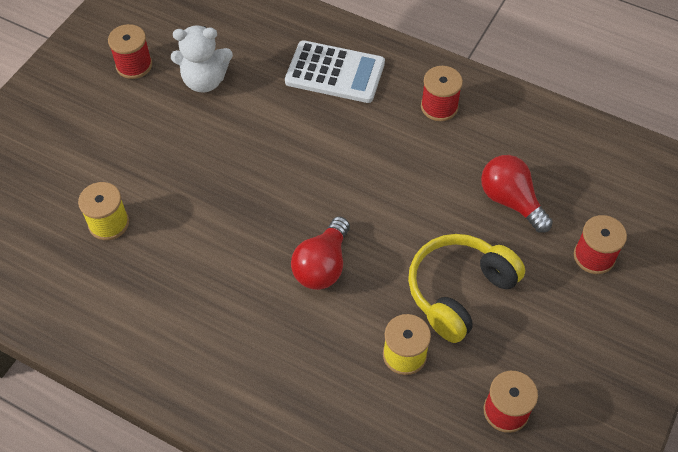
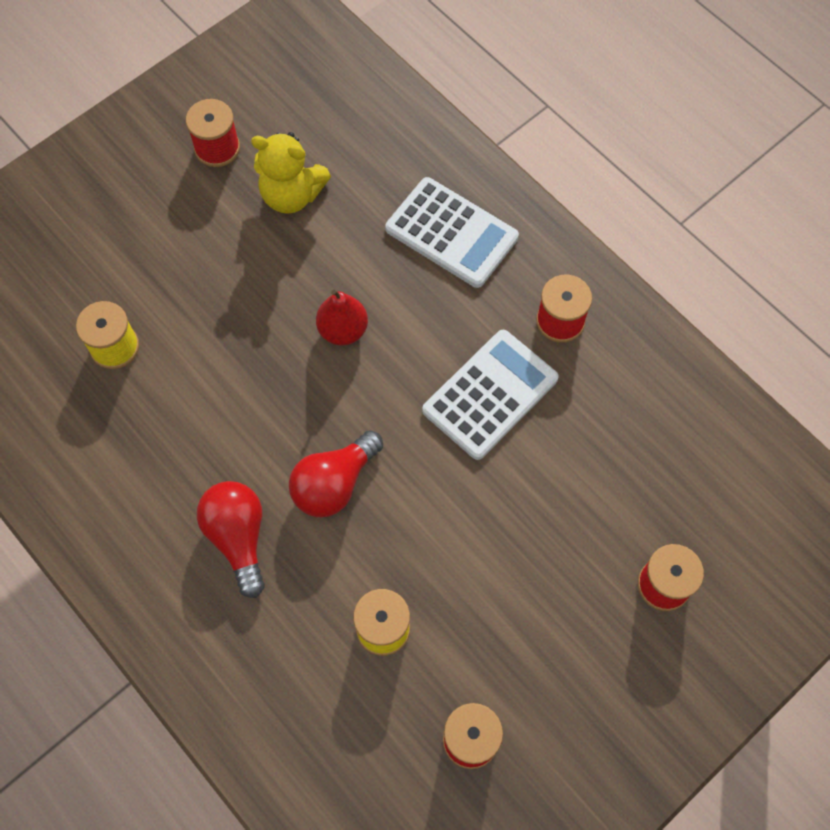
camera: 20 degrees right, 10 degrees up
white teddy bear [171,25,233,93] -> yellow teddy bear [251,132,331,214]
yellow headphones [408,234,525,343] -> none
red light bulb [481,155,553,233] -> red light bulb moved to [197,481,265,598]
none -> red pear [316,290,368,345]
none -> white calculator [422,330,558,460]

